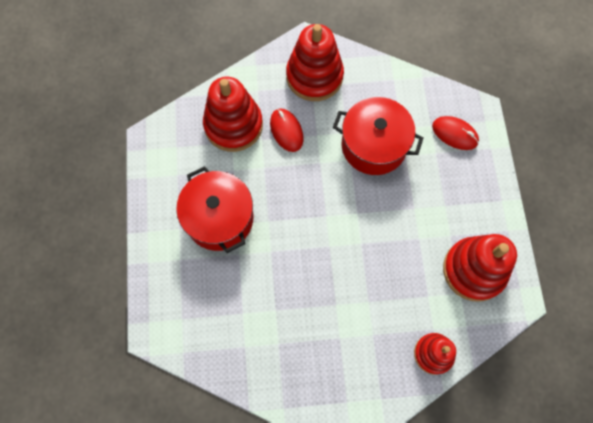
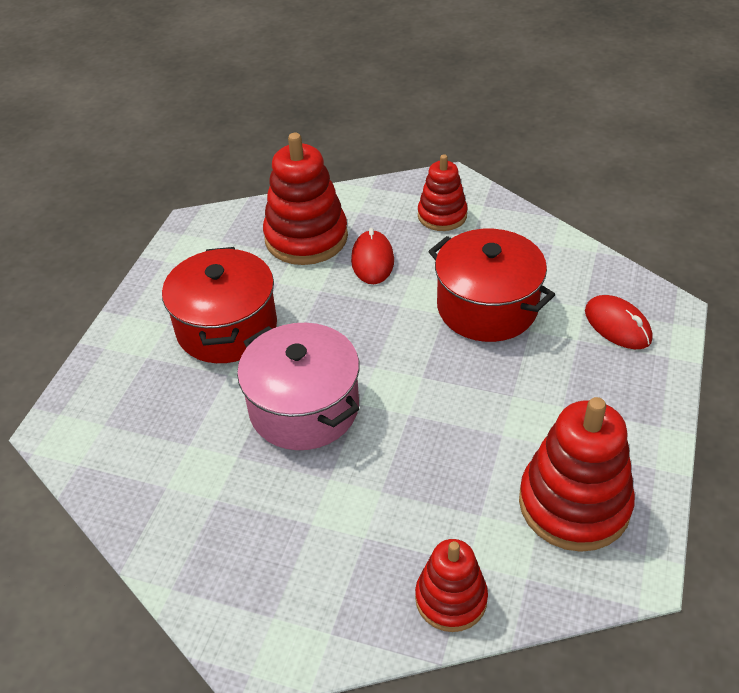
camera: 25 degrees right, 25 degrees down
red stacking toy [286,24,344,101] -> red stacking toy [418,154,468,231], size x0.60
none -> pink pot [237,323,360,450]

